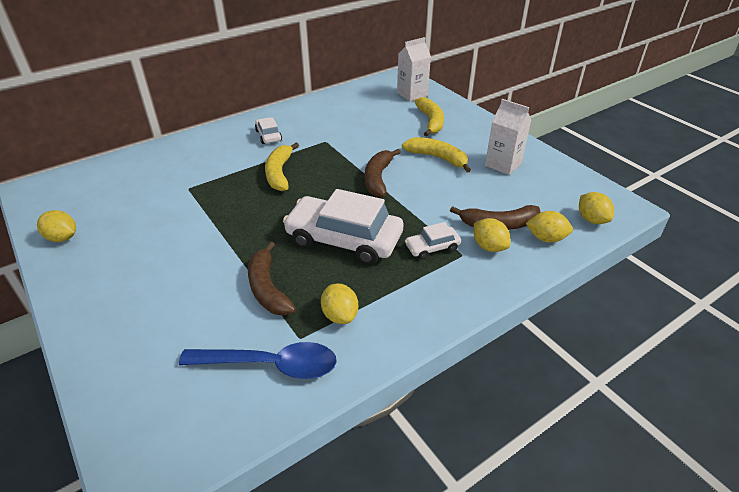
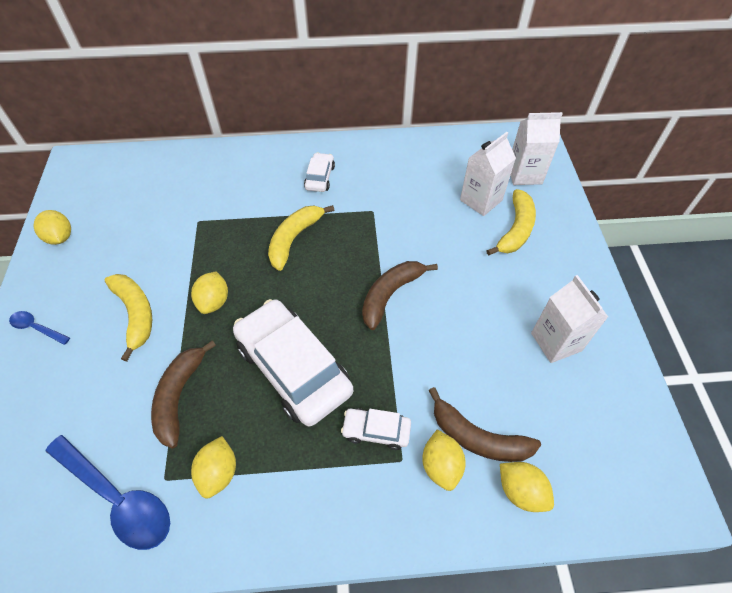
camera: 30 degrees right, 15 degrees up
yellow banana [402,137,471,172] -> yellow banana moved to [105,274,152,362]
yellow lemon [579,192,614,224] -> yellow lemon moved to [191,271,228,314]
none -> blue spoon [9,311,70,345]
none -> white carton [460,132,516,216]

